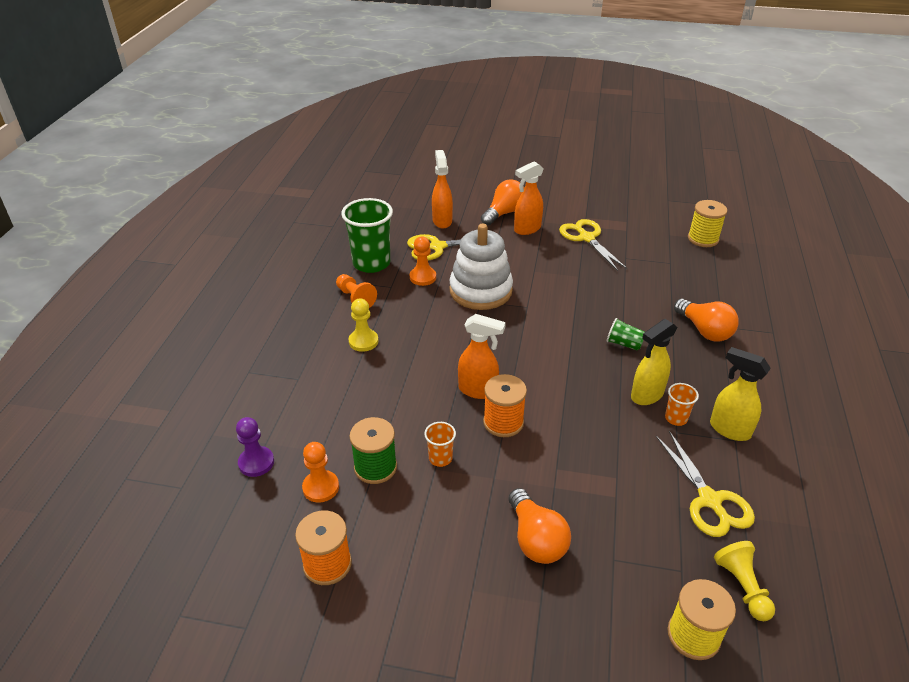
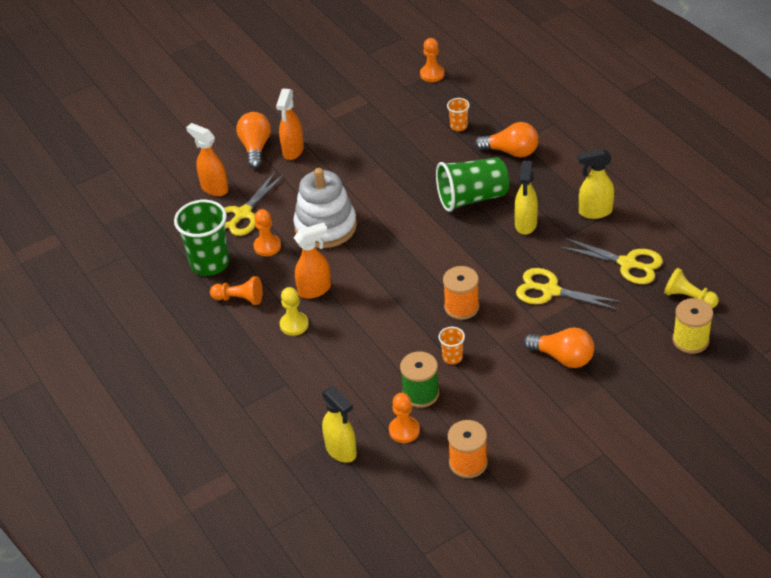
camera: 40 degrees left, 5 degrees up
purple pawn [236,417,274,477] -> yellow spray bottle [322,386,357,463]
orange spray bottle [458,314,506,399] -> orange spray bottle moved to [294,222,331,299]
yellow scissors [559,219,628,271] -> yellow scissors moved to [516,268,622,310]
green cup [607,318,645,351] -> green cup [436,157,509,212], size x2.12
orange cup [665,383,699,426] -> orange cup moved to [447,98,470,131]
yellow spool [688,200,727,247] -> orange pawn [420,38,445,82]

